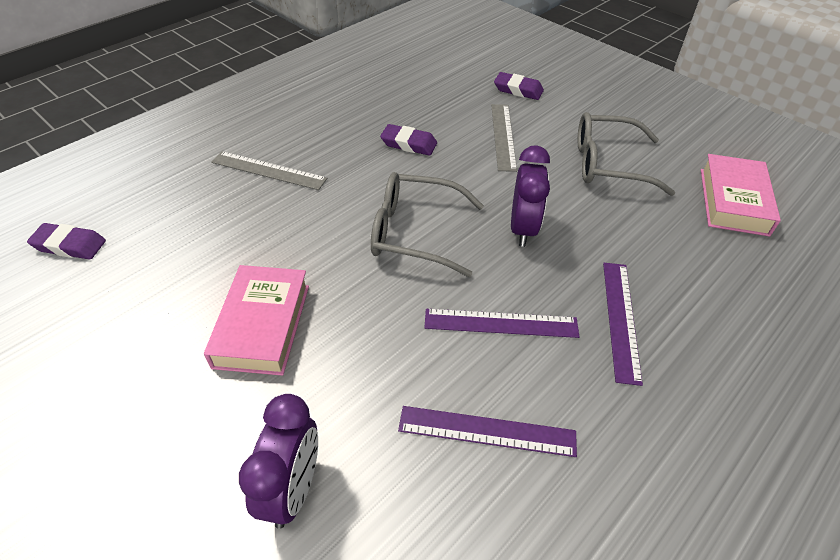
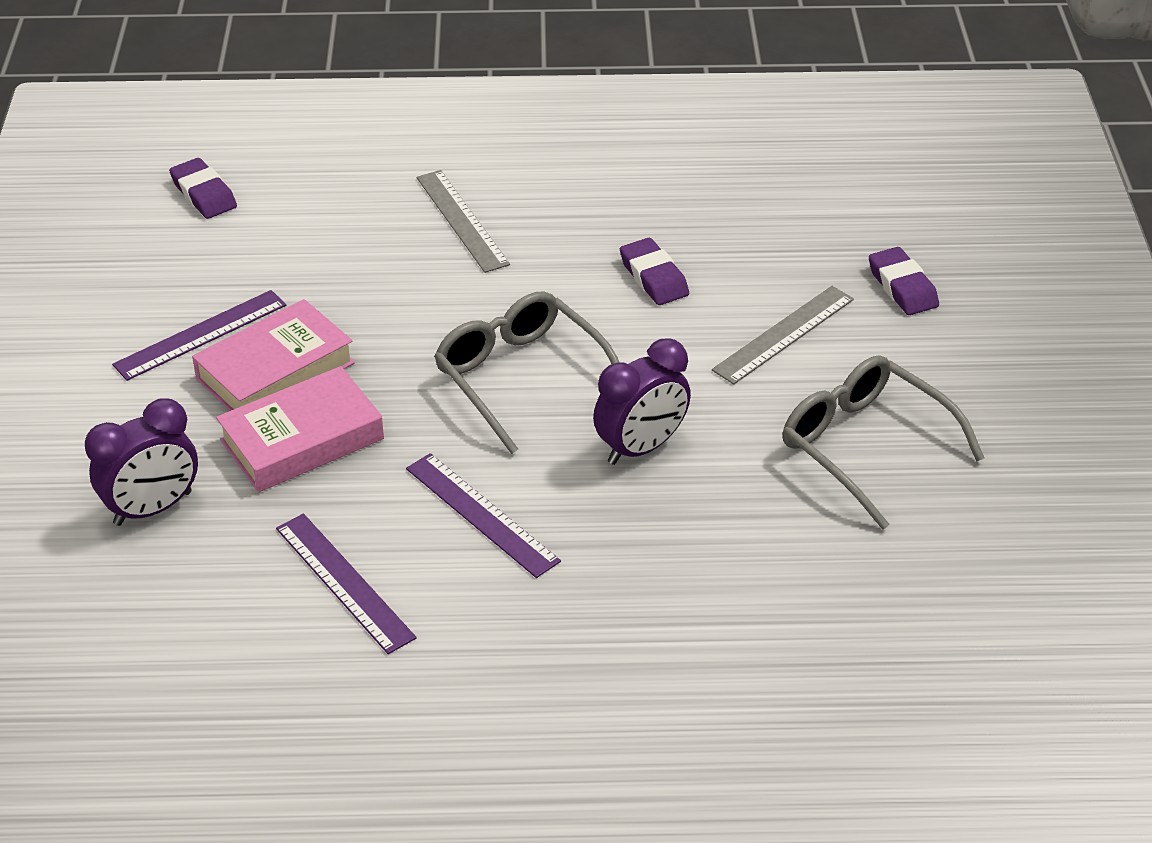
camera: 45 degrees right, 5 degrees down
purple ruler [603,263,643,386] -> purple ruler moved to [112,290,286,381]
pink book [701,154,781,236] -> pink book moved to [216,366,384,492]

